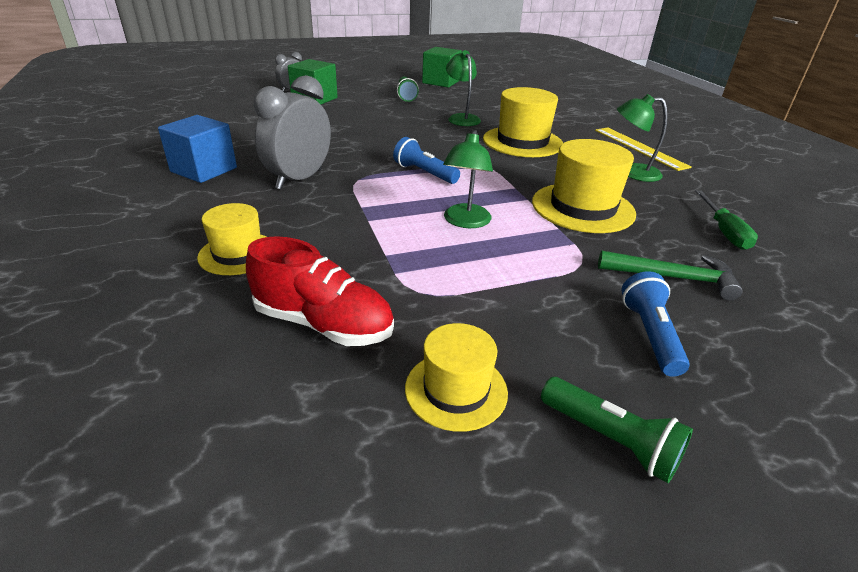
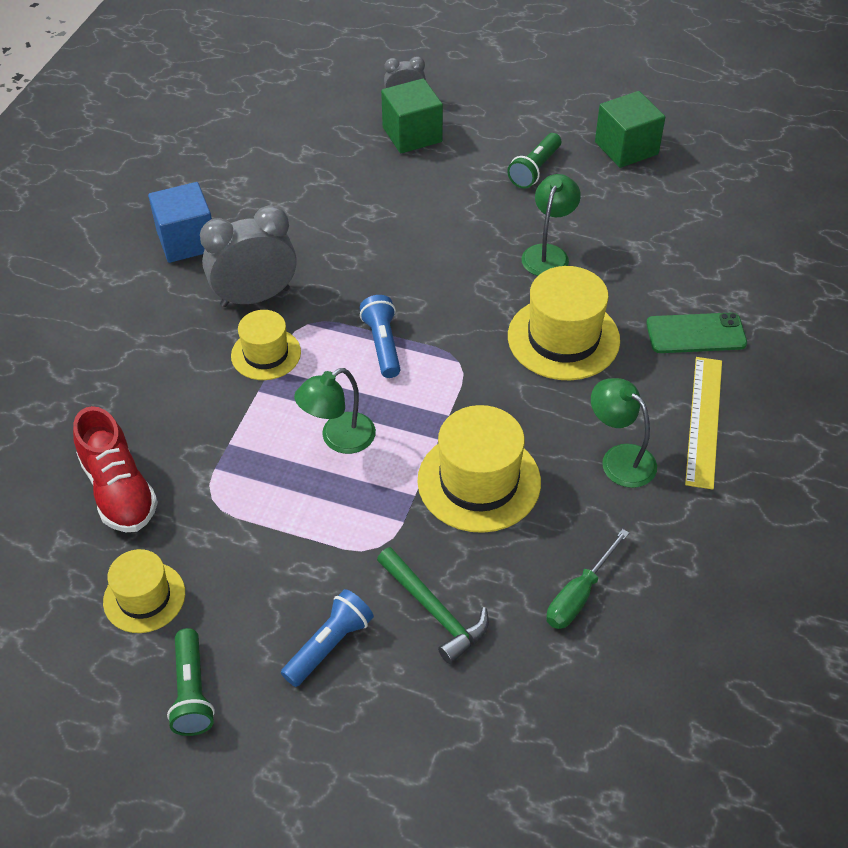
camera: 40 degrees right, 15 degrees up
yellow hat [197,203,266,275] -> yellow hat moved to [231,310,301,380]
none -> green phone [646,313,747,353]

